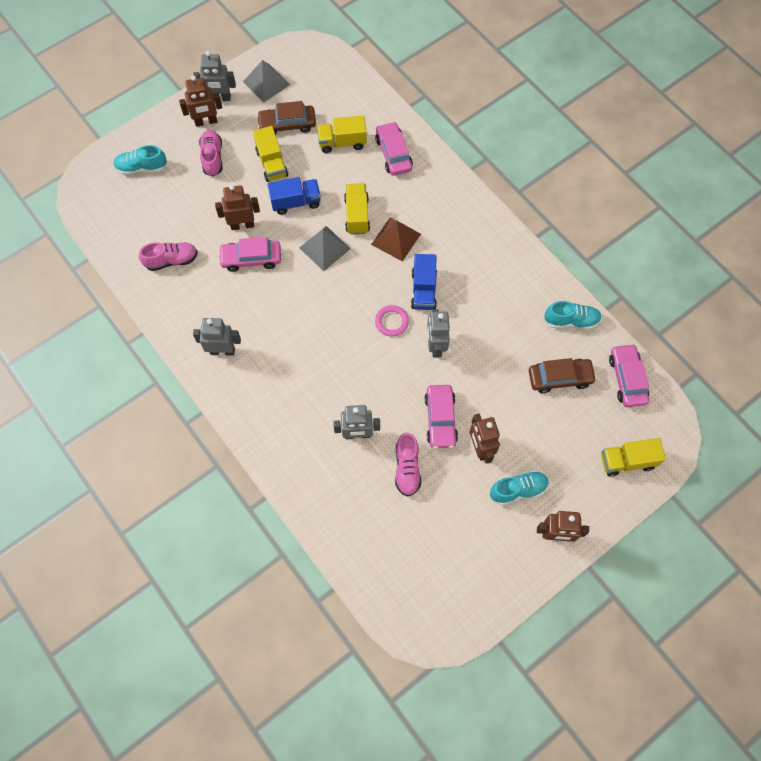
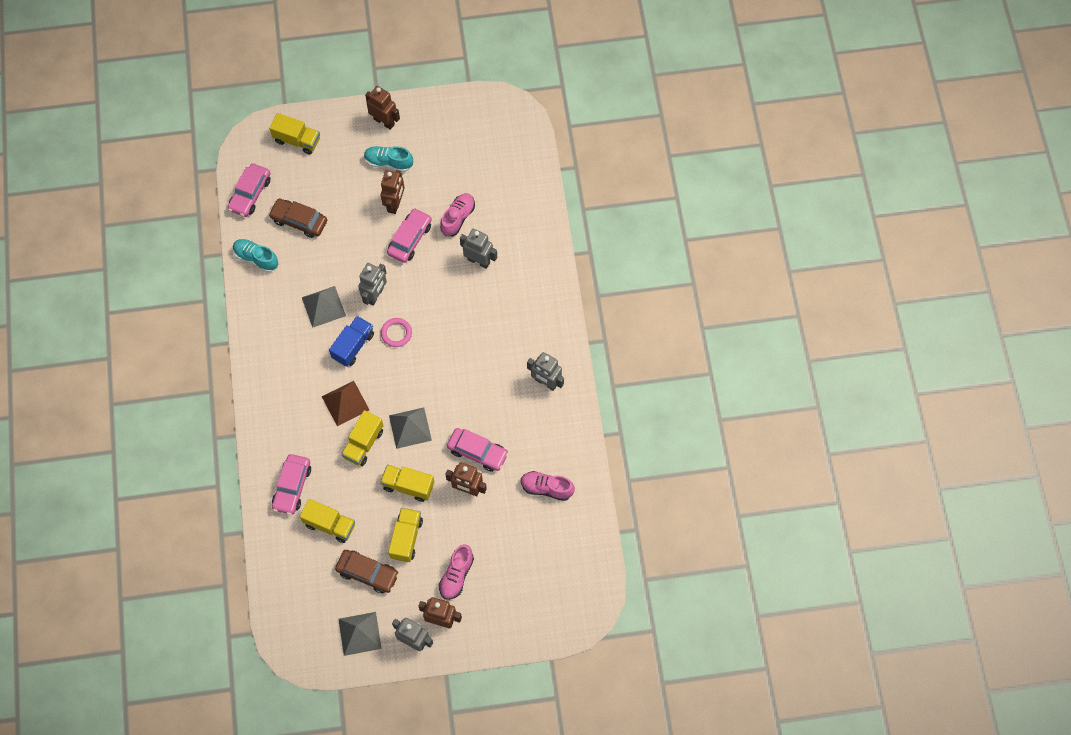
camera: 150 degrees left, 0 degrees up
turquoise shoe [113,145,167,175] -> none
blue truck [267,177,321,215] -> yellow truck [380,465,434,502]
none -> grey pyramid [302,286,346,328]

